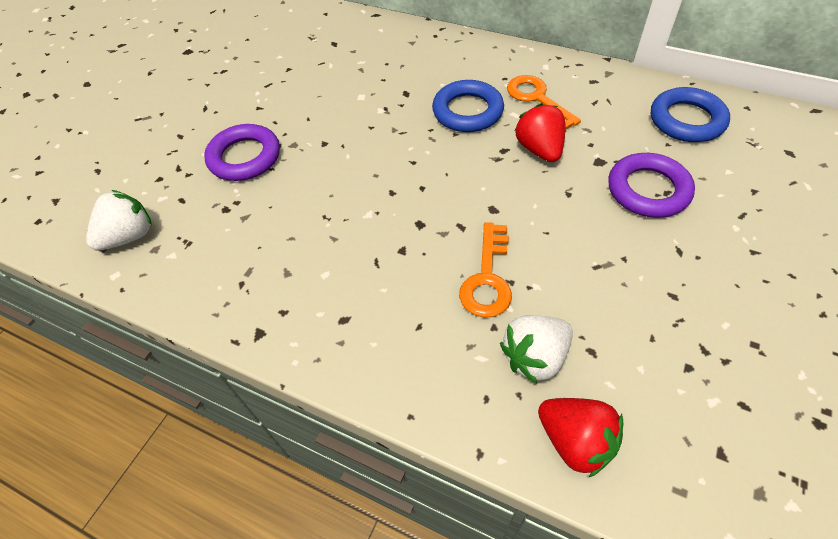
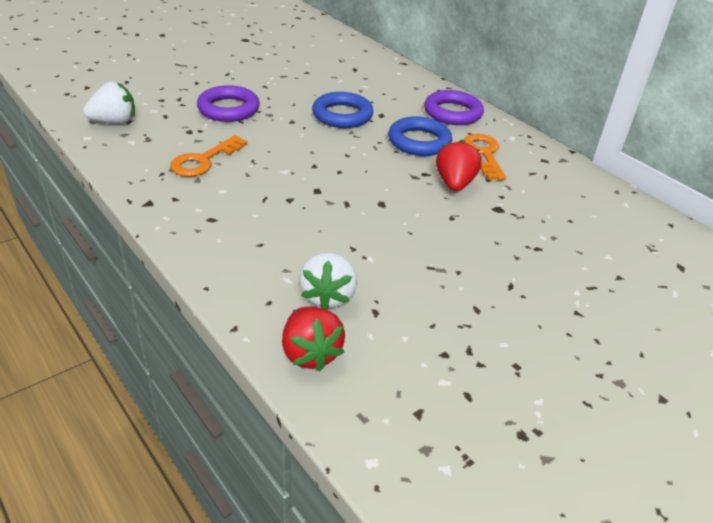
camera: 20 degrees right, 15 degrees down
orange key [459,222,512,318] -> orange key moved to [170,135,247,177]
white strawberry [500,315,573,384] -> white strawberry turned 75 degrees counterclockwise [299,252,357,309]
purple ring [608,153,695,218] -> purple ring moved to [424,90,484,125]
blue ring [651,87,730,142] -> blue ring moved to [312,92,373,128]

